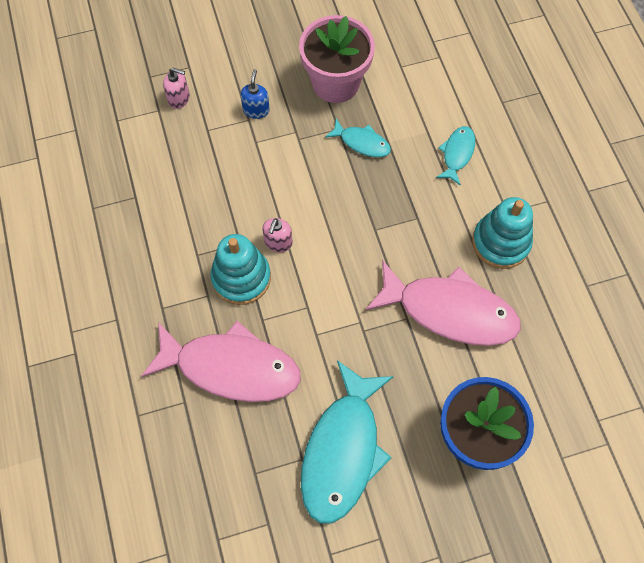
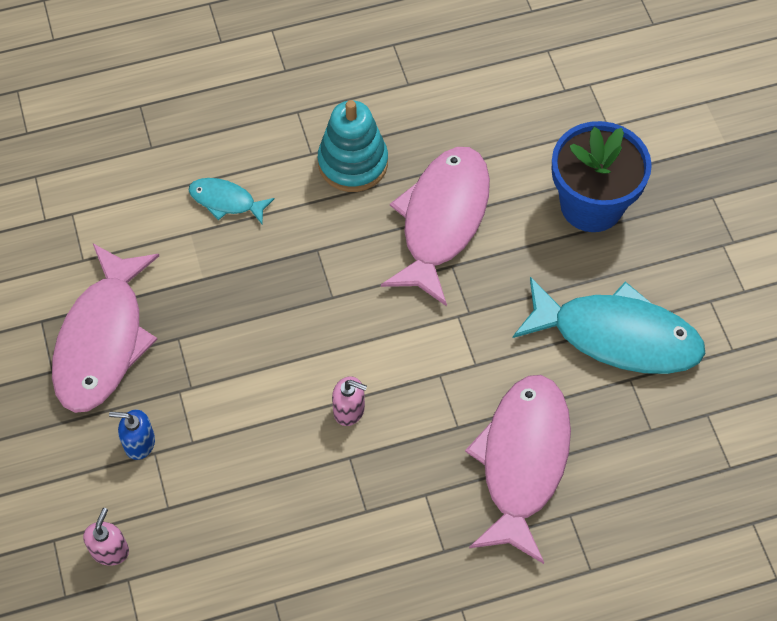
camera: 90 degrees left, 5 degrees down
turquoise stacking toy [210,234,271,305] -> none
pink flower pot [299,15,375,103] -> pink fish [52,244,159,413]
turquoise fish [325,119,391,157] -> none

